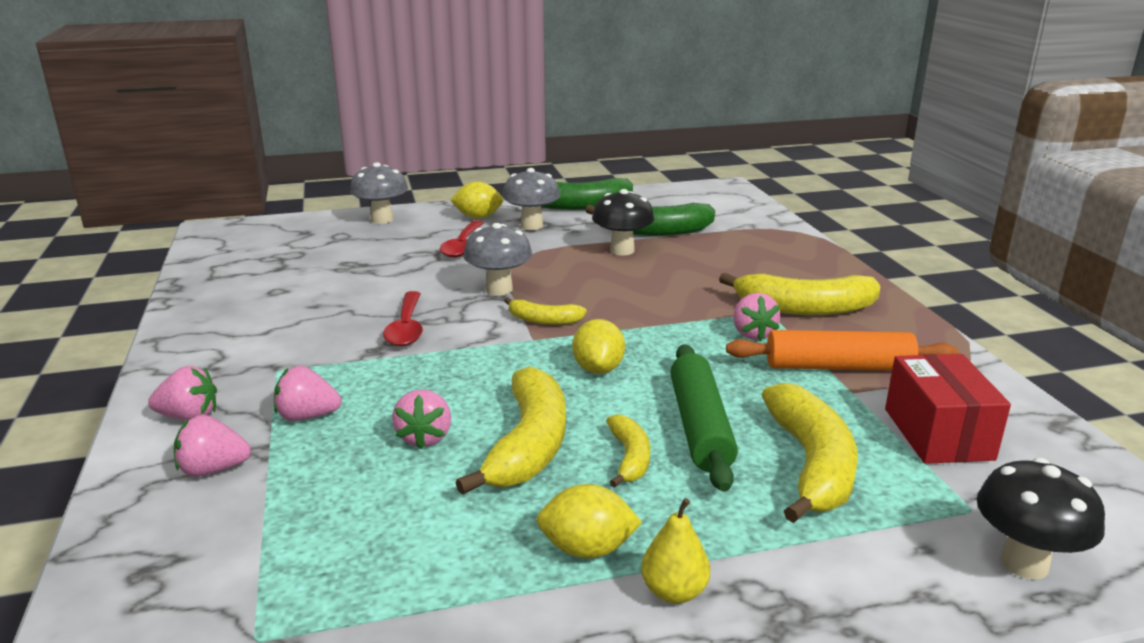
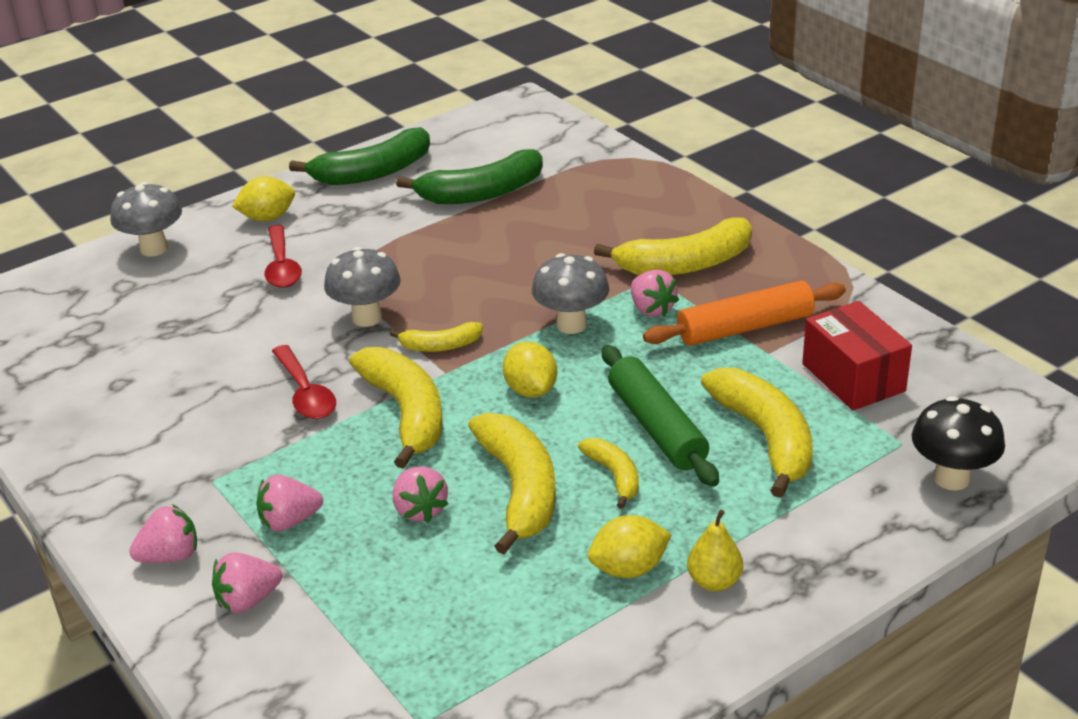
camera: 20 degrees left, 10 degrees up
grey mushroom [502,168,560,230] -> grey mushroom moved to [532,253,609,334]
black mushroom [592,189,654,255] -> none
none -> yellow banana [349,347,443,469]

